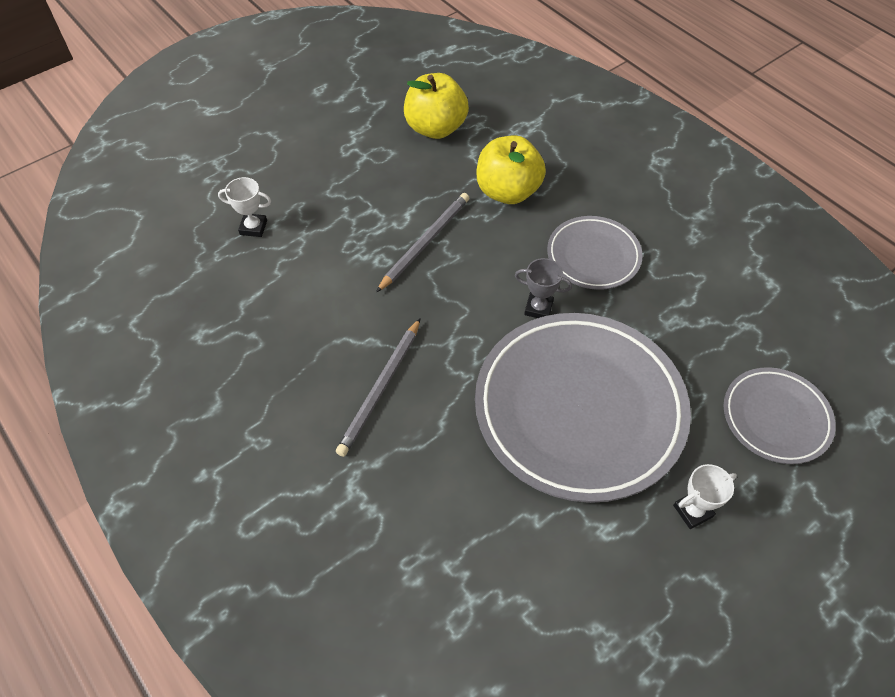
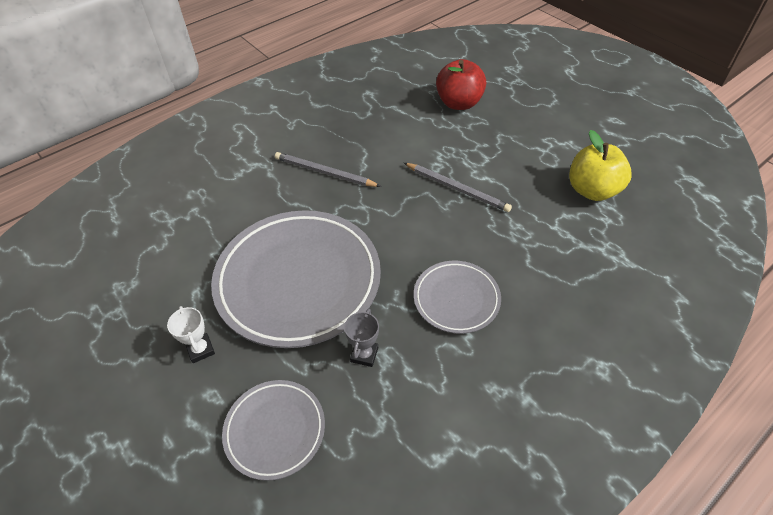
camera: 90 degrees right, 5 degrees down
white trophy [218,177,271,237] -> red apple [436,59,486,110]
yellow apple [476,135,546,204] -> none
grey trophy [515,258,572,318] -> grey trophy moved to [344,309,379,367]

